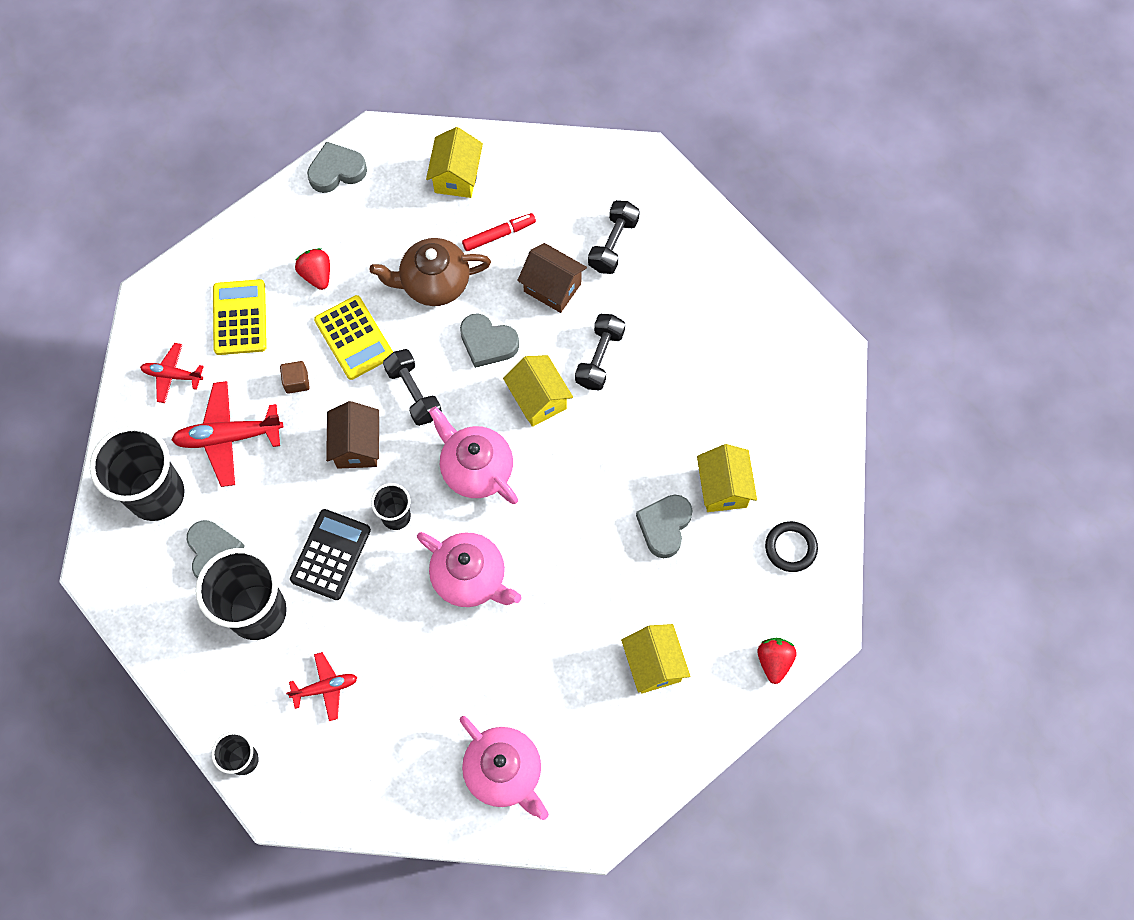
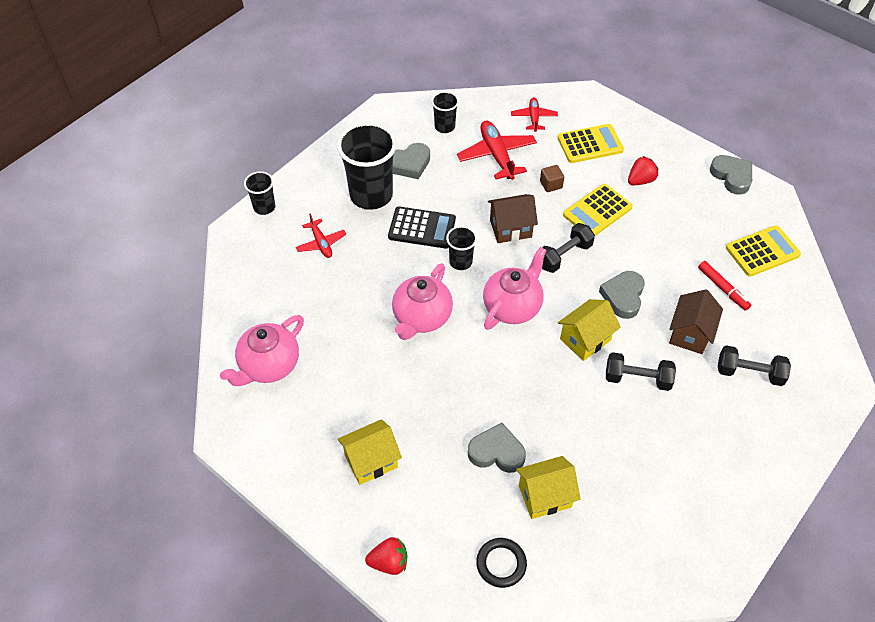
camera: 80 degrees right, 15 degrees down
black cup [90,426,184,521] -> black cup [431,91,459,133], size x0.51
brown teapot [369,238,491,306] -> none
yellow house [426,127,483,198] -> yellow calculator [726,225,801,277]

